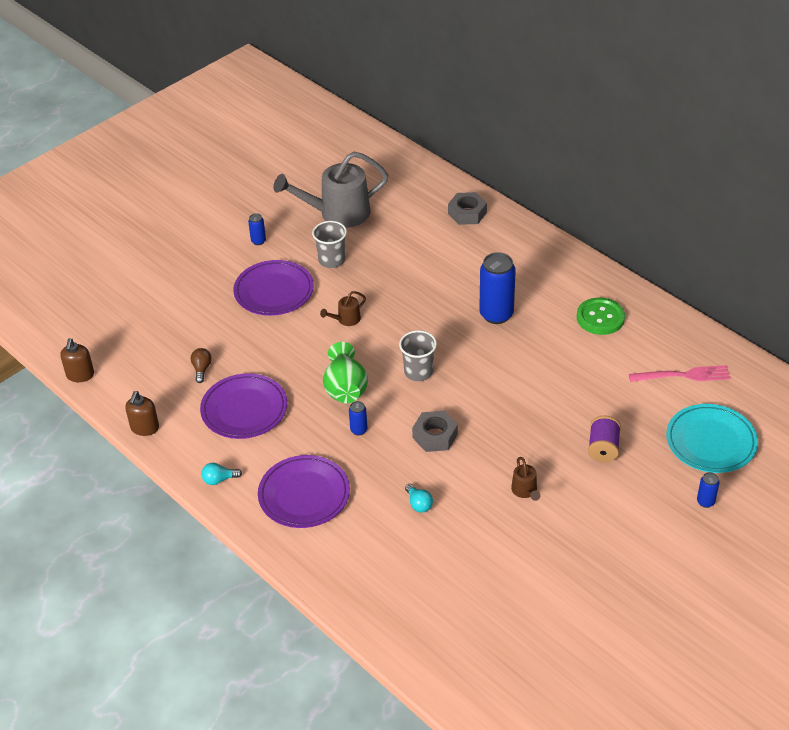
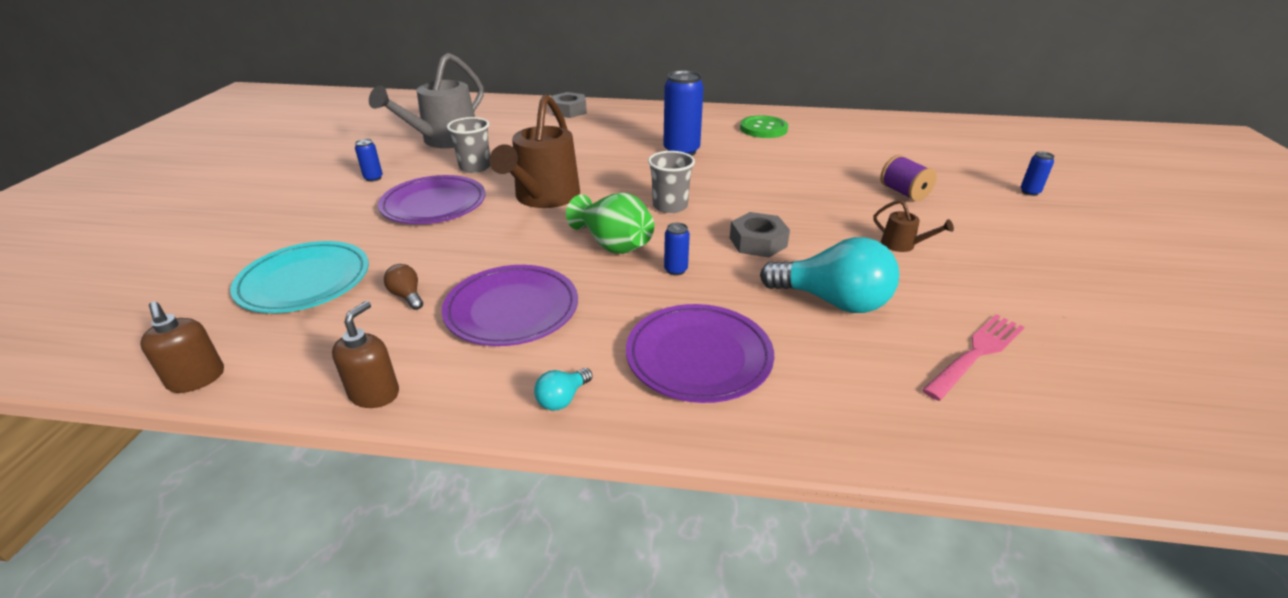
camera: 40 degrees left, 10 degrees down
brown soap dispenser [125,391,159,436] -> brown soap dispenser turned 135 degrees counterclockwise [332,301,399,408]
brown watering can [320,291,366,326] -> brown watering can [489,94,580,208], size x2.32
turquoise light bulb [405,484,433,513] -> turquoise light bulb [760,237,899,313], size x2.27
pink fork [629,365,731,382] -> pink fork moved to [922,314,1024,401]
turquoise plate [666,404,758,473] -> turquoise plate moved to [230,241,369,313]

